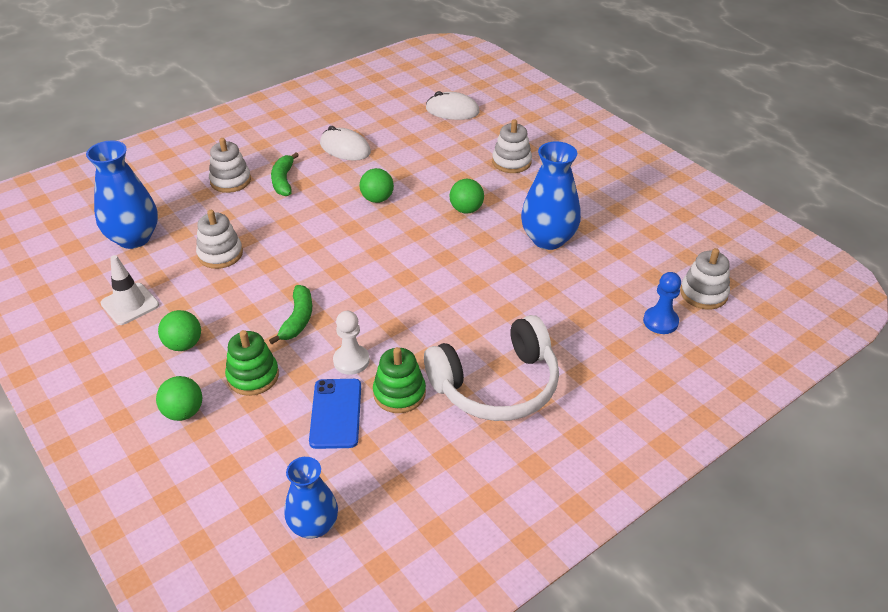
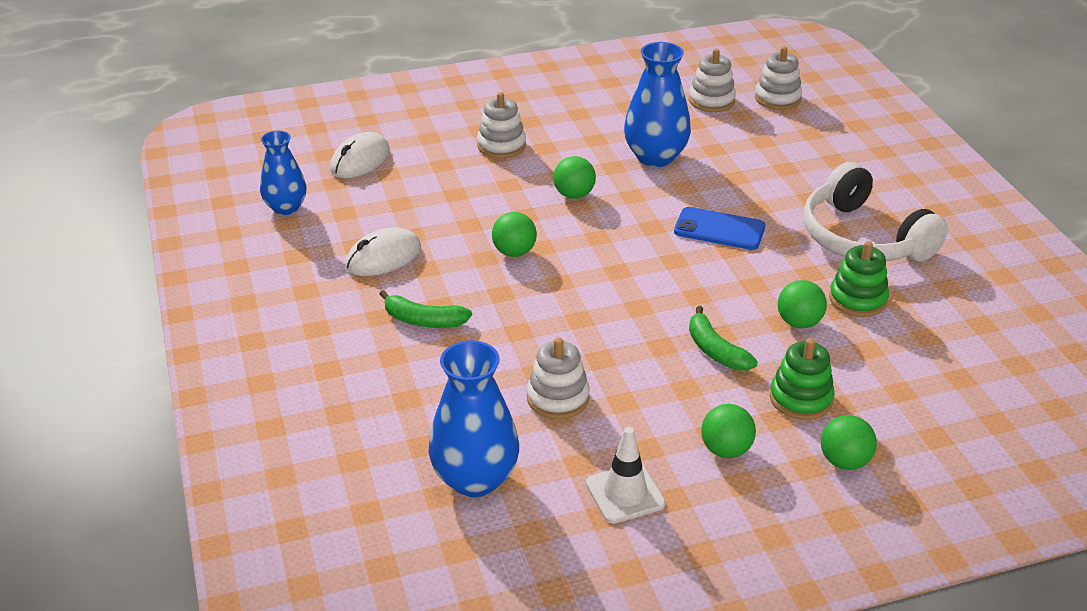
camera: 70 degrees left, 5 degrees down
white stacking toy [209,138,251,193] -> white stacking toy moved to [689,49,736,112]
green banana [269,285,312,344] -> green banana turned 150 degrees counterclockwise [689,306,758,371]
blue vase [284,457,338,539] -> blue vase moved to [260,131,307,215]
blue phone [309,379,361,449] -> blue phone moved to [674,207,765,250]
white pawn [333,311,370,375] -> green ball [778,280,827,328]
white headphones [424,315,559,421] -> white headphones turned 150 degrees clockwise [803,162,948,262]
blue pawn [643,272,681,334] -> none

